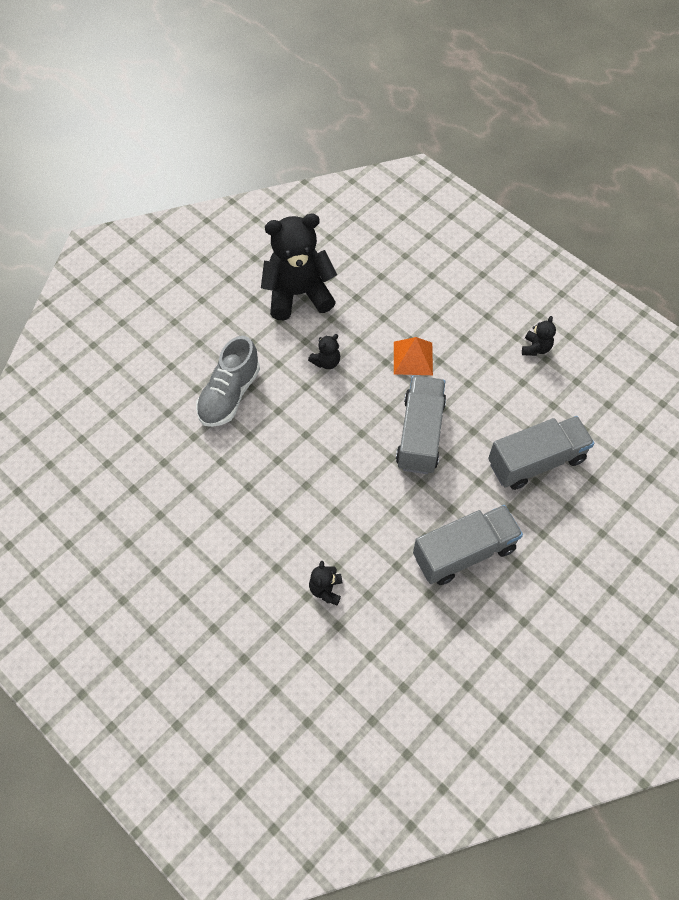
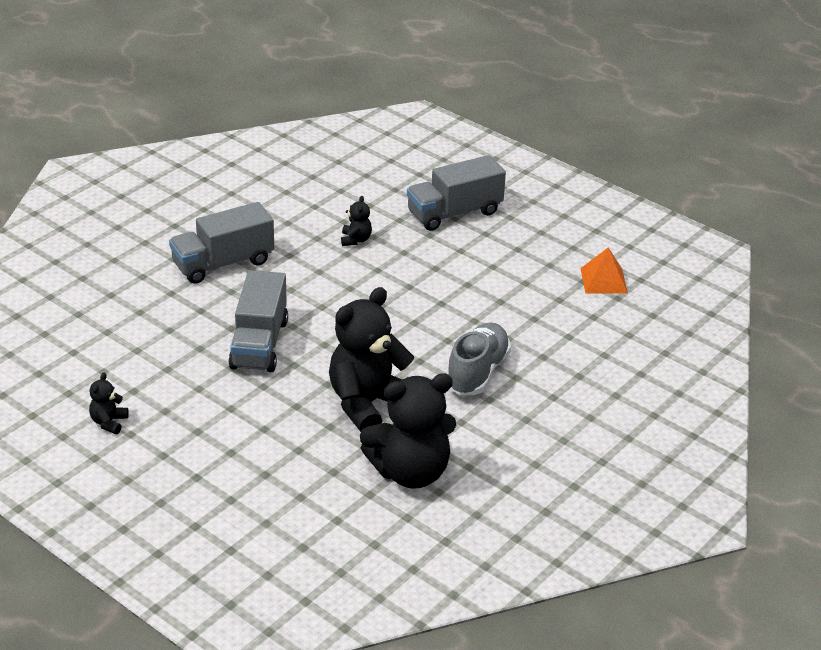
camera: 175 degrees right, 25 degrees down
black teddy bear [308,334,340,369] -> black teddy bear [329,287,414,432], size x2.34
orange pyramid [394,337,433,375] -> orange pyramid moved to [581,248,628,294]
grey truck [488,416,594,490] -> grey truck moved to [407,155,506,231]

